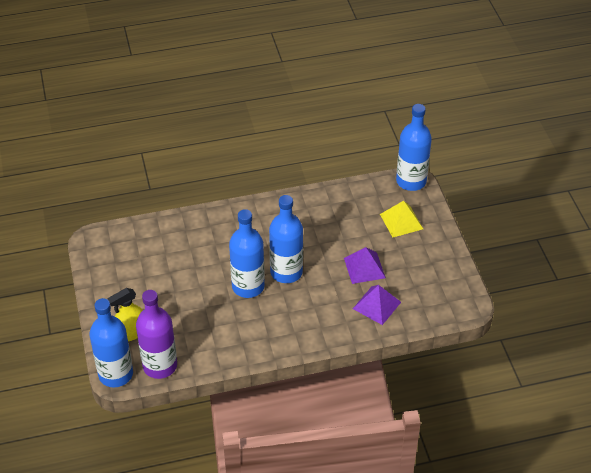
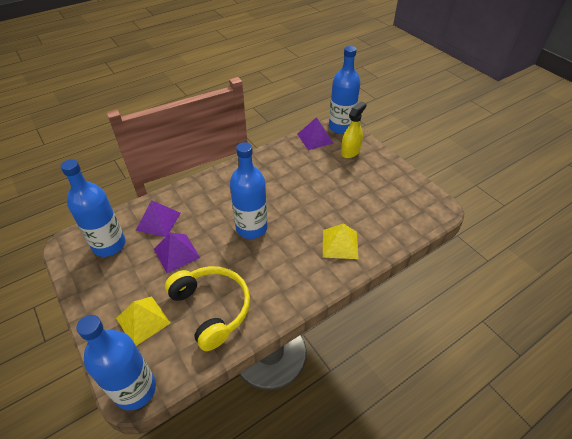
camera: 160 degrees right, 0 degrees up
purple bottle [136,290,177,379] -> purple pyramid [297,117,333,150]
blue bottle [229,209,265,298] -> blue bottle moved to [60,159,126,257]
none -> yellow headphones [165,266,250,351]
none -> yellow pyramid [323,223,358,259]

